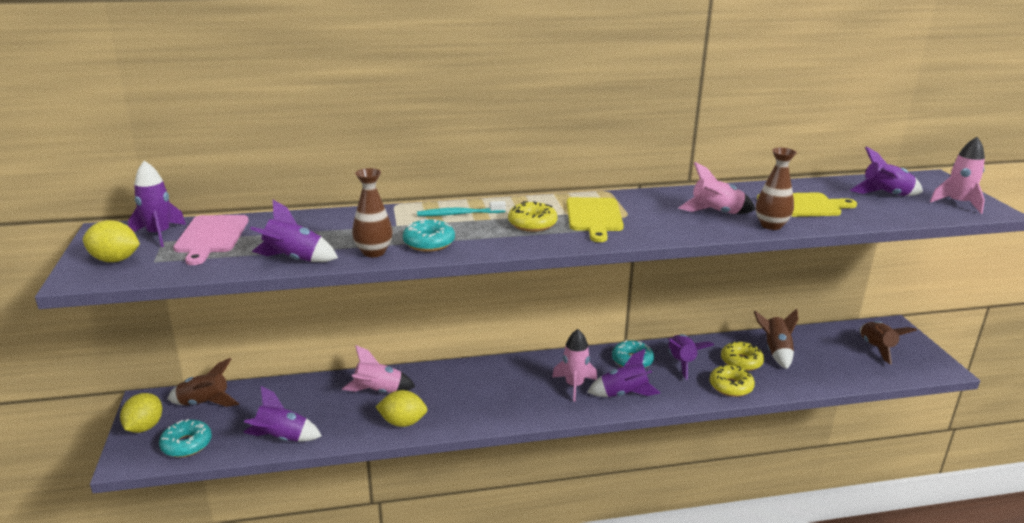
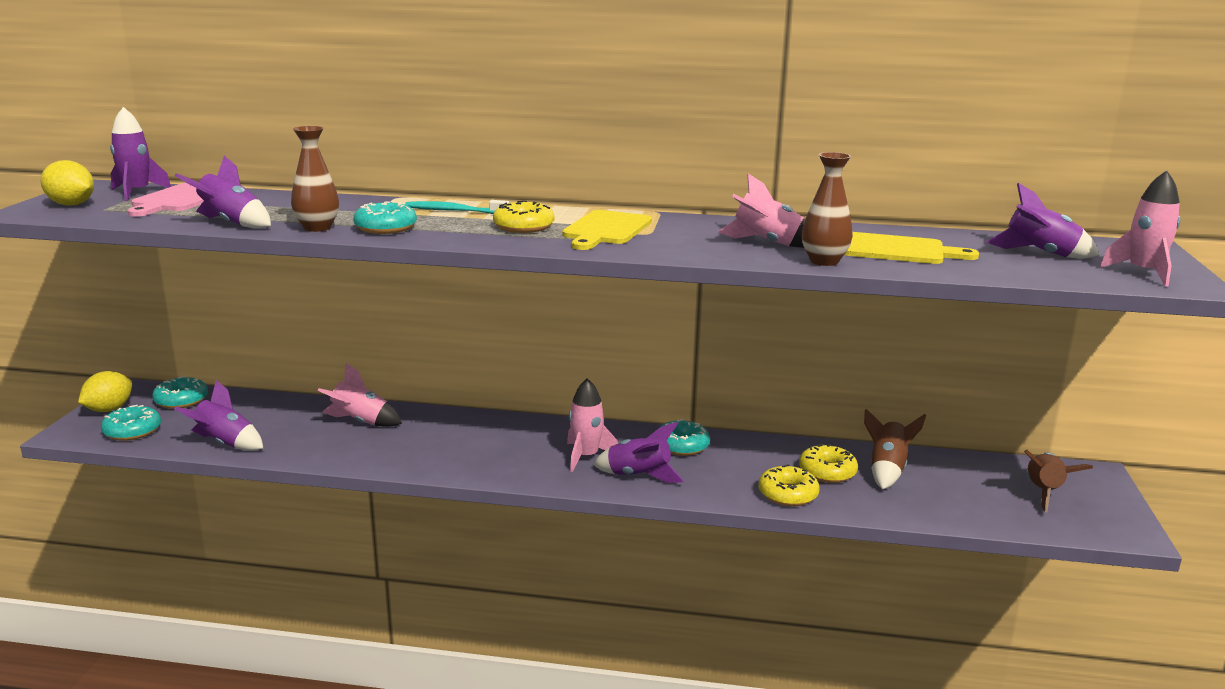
camera: 20 degrees right, 5 degrees down
brown rocket [167,358,239,407] -> turquoise donut [152,376,208,409]
yellow lemon [376,390,427,427] -> none
purple rocket [668,334,714,380] -> none

